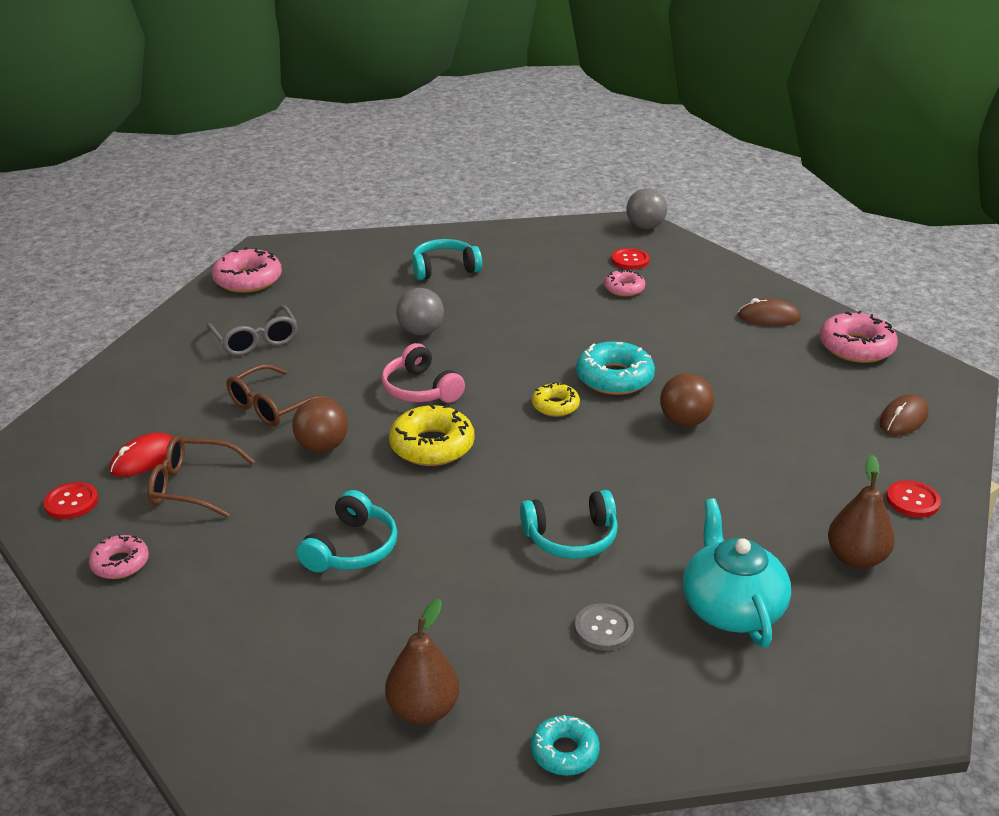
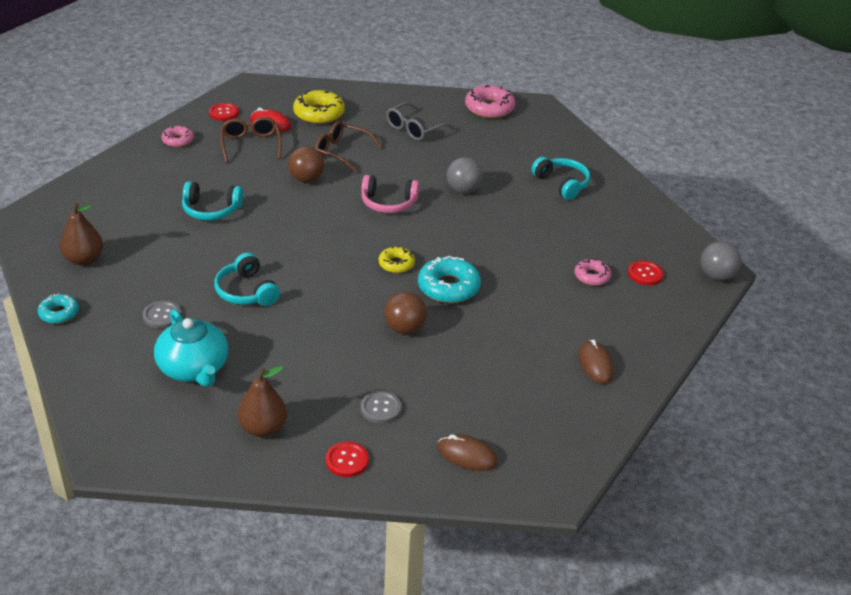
camera: 70 degrees right, 5 degrees up
pink headphones [381,343,465,403] -> pink headphones turned 120 degrees counterclockwise [361,175,419,213]
yellow donut [389,404,474,466] -> yellow donut moved to [293,90,345,124]
turquoise teapot [683,498,791,648] -> turquoise teapot turned 90 degrees clockwise [154,309,228,387]
pink donut [819,311,898,363] -> none
none -> grey button [361,391,401,423]

